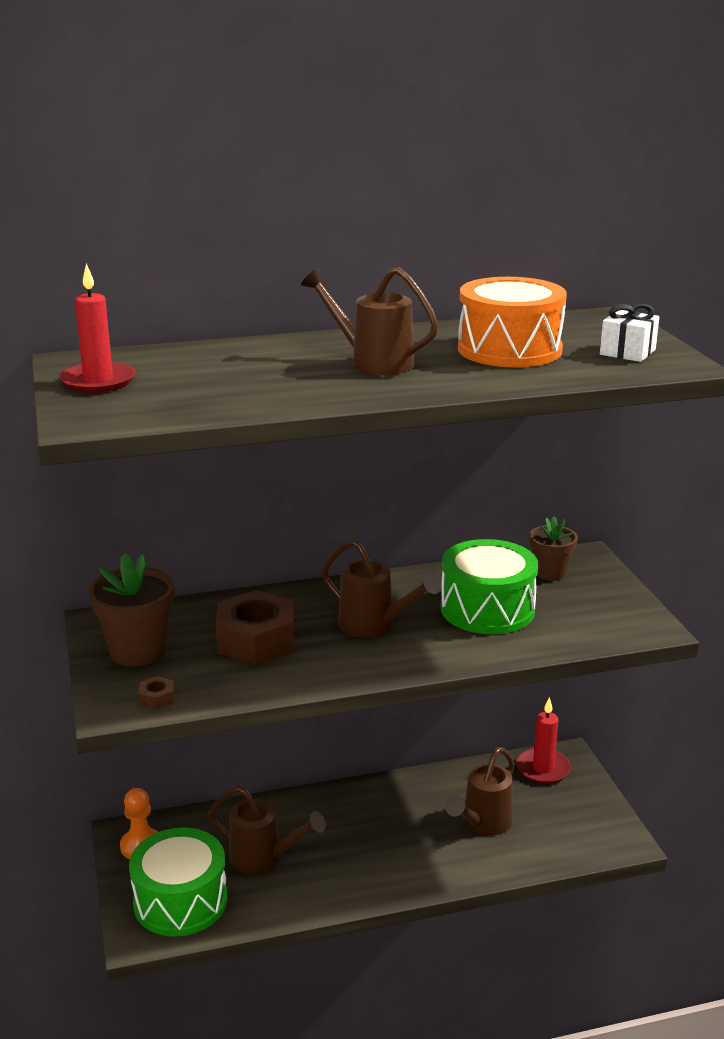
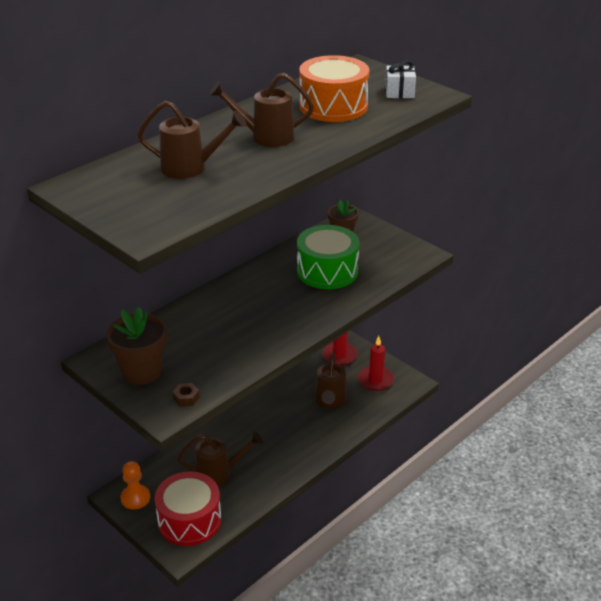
camera: 30 degrees left, 10 degrees up
red candle [60,263,136,393] -> red candle moved to [358,336,394,391]
green drum [129,828,228,937] -> red drum [155,472,221,546]
brown nut [216,590,295,664] -> none
brown watering can [322,539,440,638] -> brown watering can moved to [138,101,246,179]

